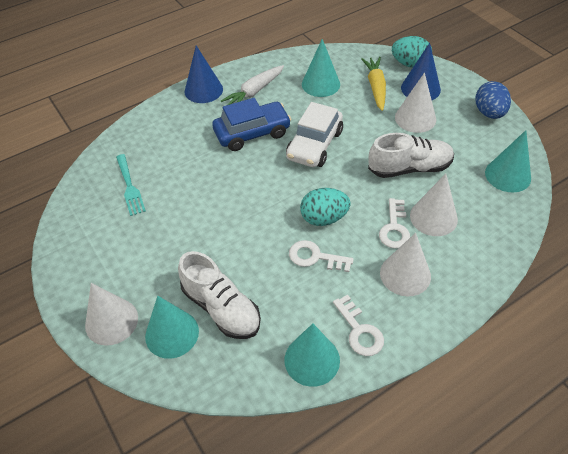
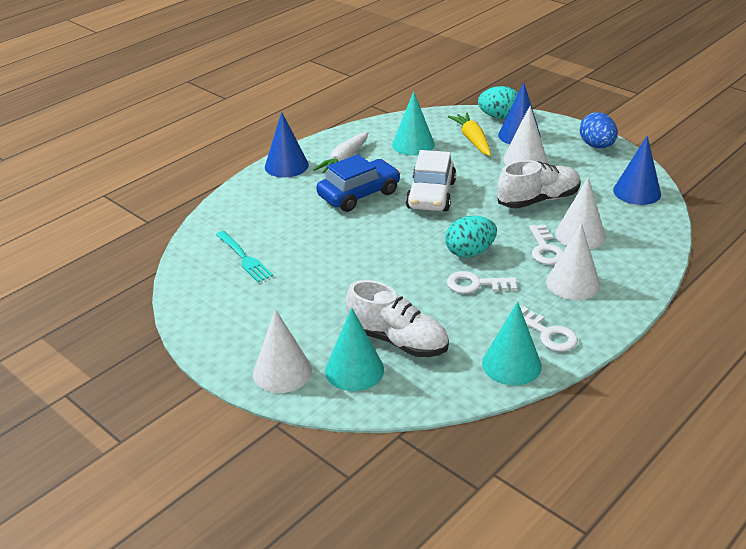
camera: 15 degrees left, 15 degrees down
turquoise cone [485,130,531,193] -> blue cone [613,136,661,205]

